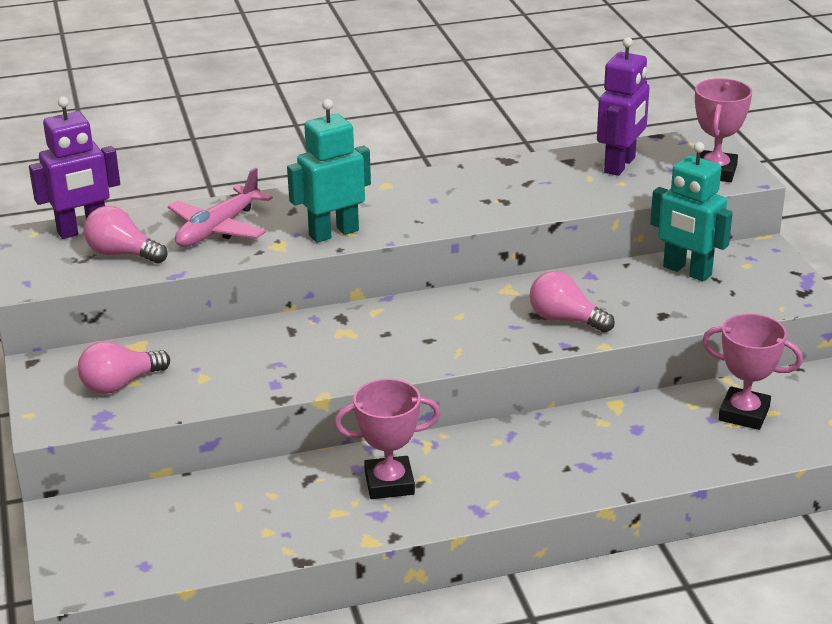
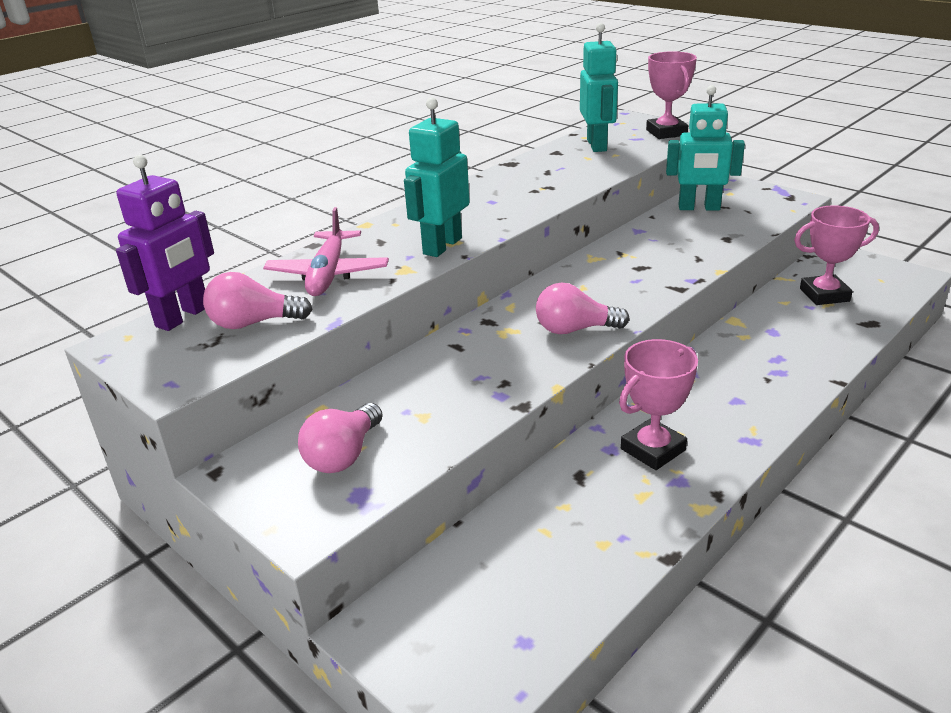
camera: 30 degrees left, 0 degrees up
pink light bulb [530,271,615,332] -> pink light bulb moved to [536,282,630,334]
purple robot [597,37,650,176] -> turquoise robot [580,23,618,152]

